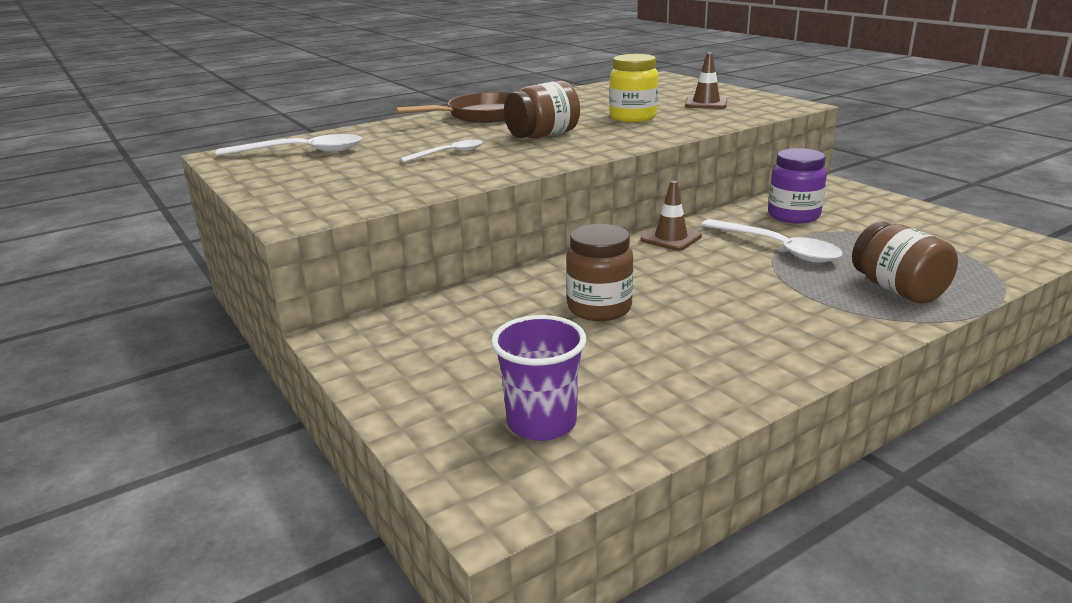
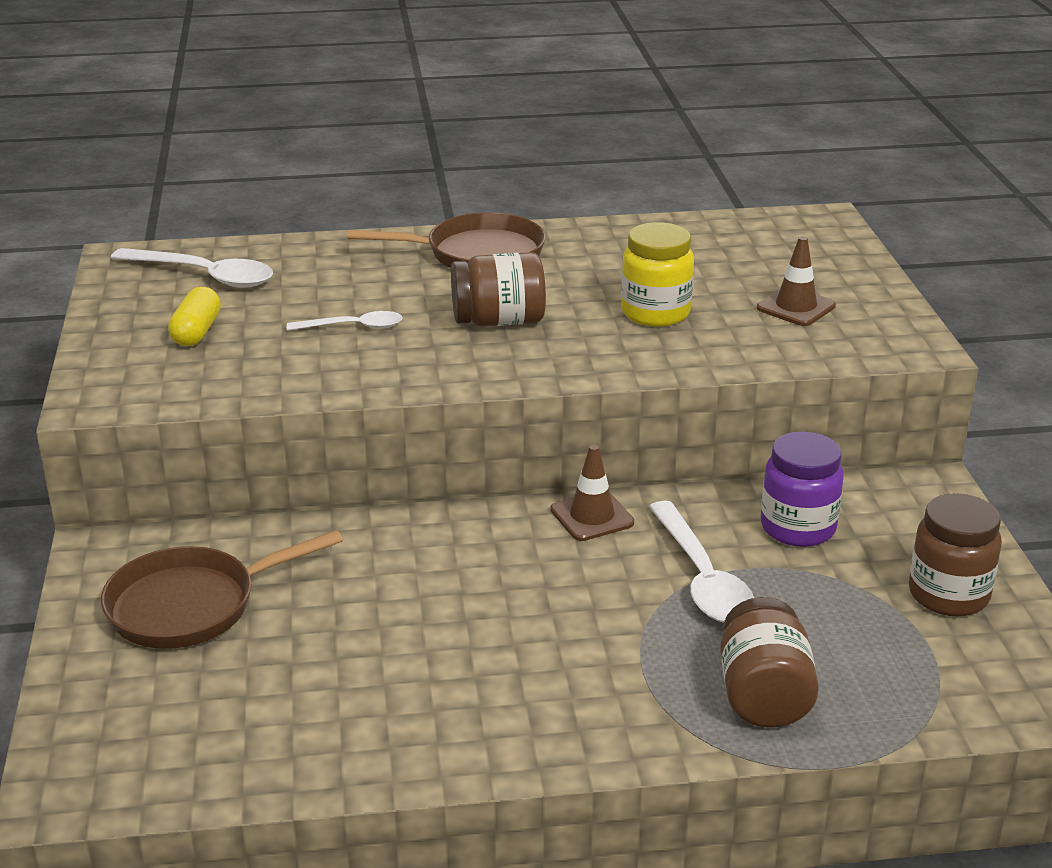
camera: 25 degrees right, 5 degrees up
purple cup [491,315,586,441] -> none
brown jar [566,224,633,321] -> brown jar moved to [909,493,1002,616]
none -> brown pan [101,530,343,649]
none -> yellow capsule [168,287,221,346]

